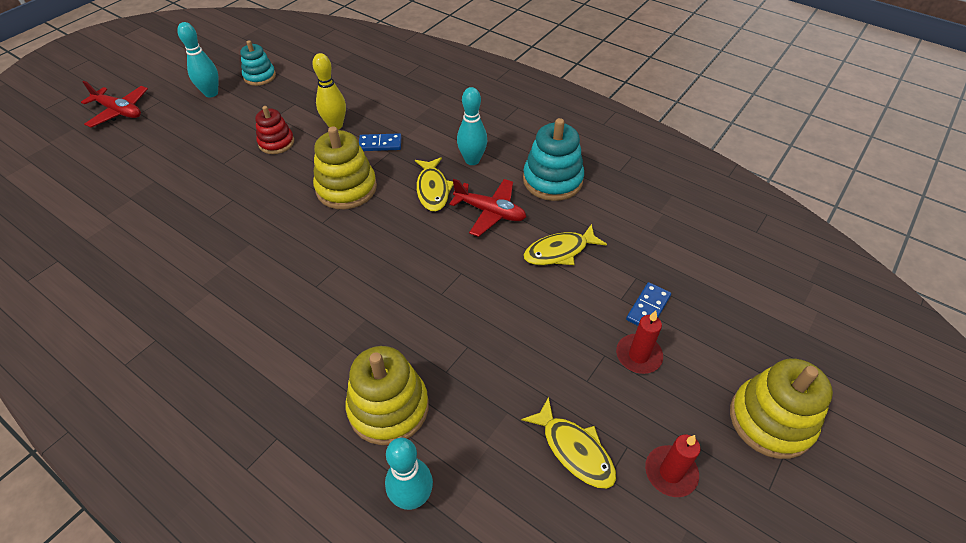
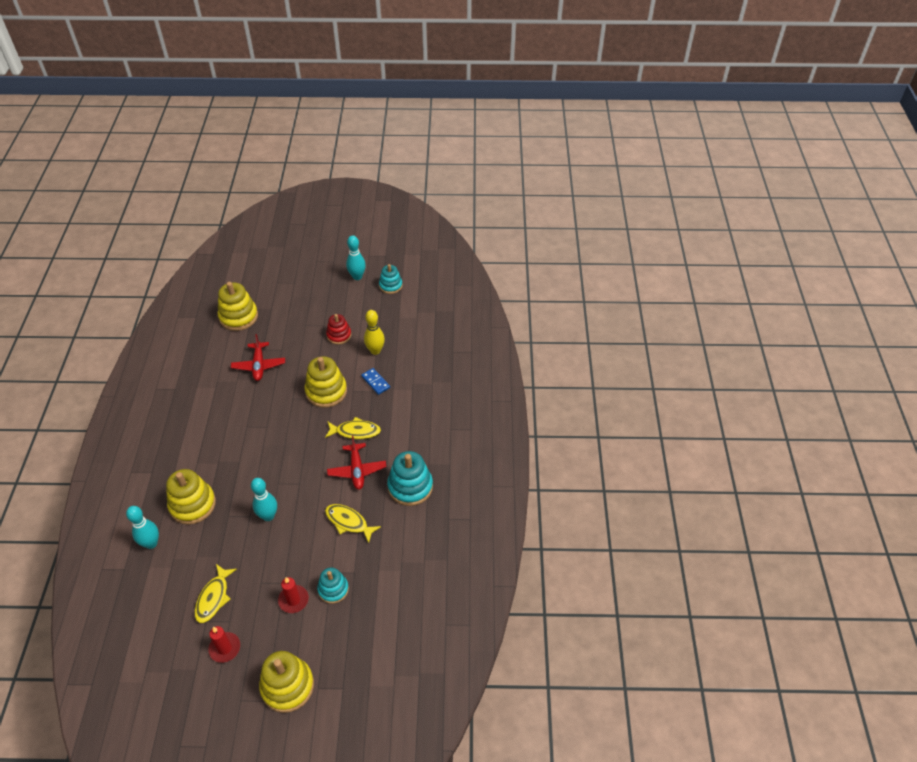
camera: 55 degrees right, 0 degrees up
red plane [81,81,148,127] -> red plane moved to [231,334,285,381]
yellow fish [415,157,454,212] -> yellow fish turned 135 degrees counterclockwise [325,417,381,439]
turquoise bowling pin [457,87,487,165] -> turquoise bowling pin moved to [251,478,277,521]
blue domino [626,282,671,326] -> turquoise stacking toy [317,567,349,604]
none -> yellow stacking toy [218,282,258,331]

